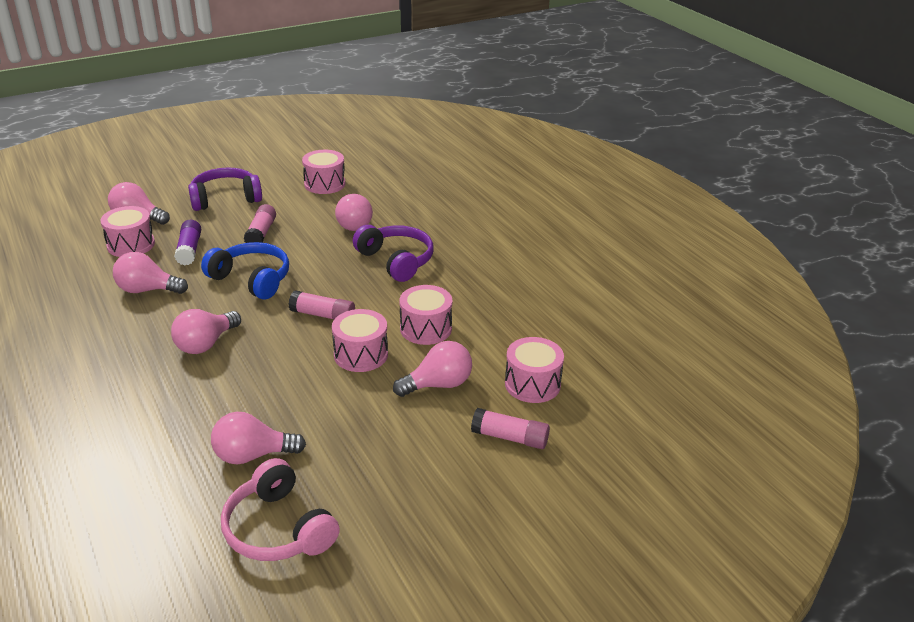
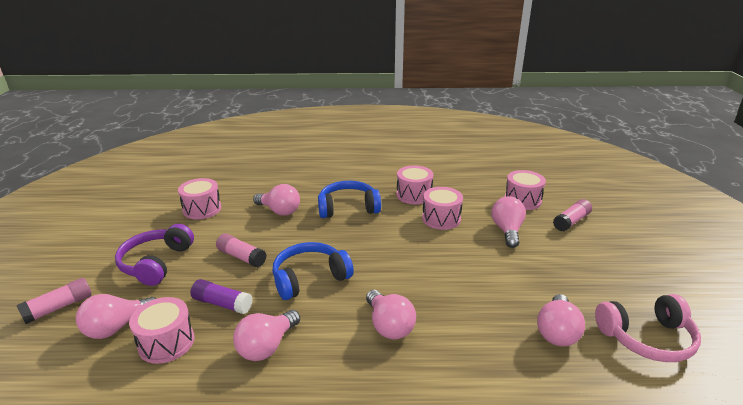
camera: 60 degrees left, 5 degrees down
pink glue stick [289,290,355,320] -> pink glue stick moved to [16,278,92,324]
pink drum [332,309,388,372] -> pink drum moved to [397,165,433,204]
purple headphones [353,225,433,282] -> blue headphones [318,181,381,218]

